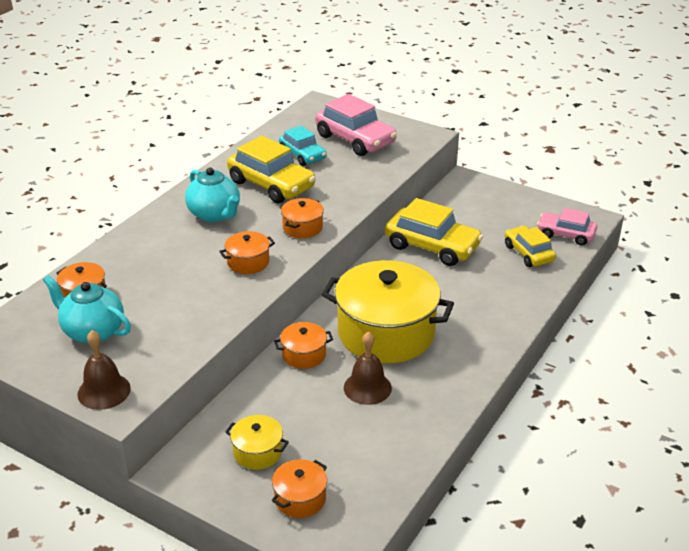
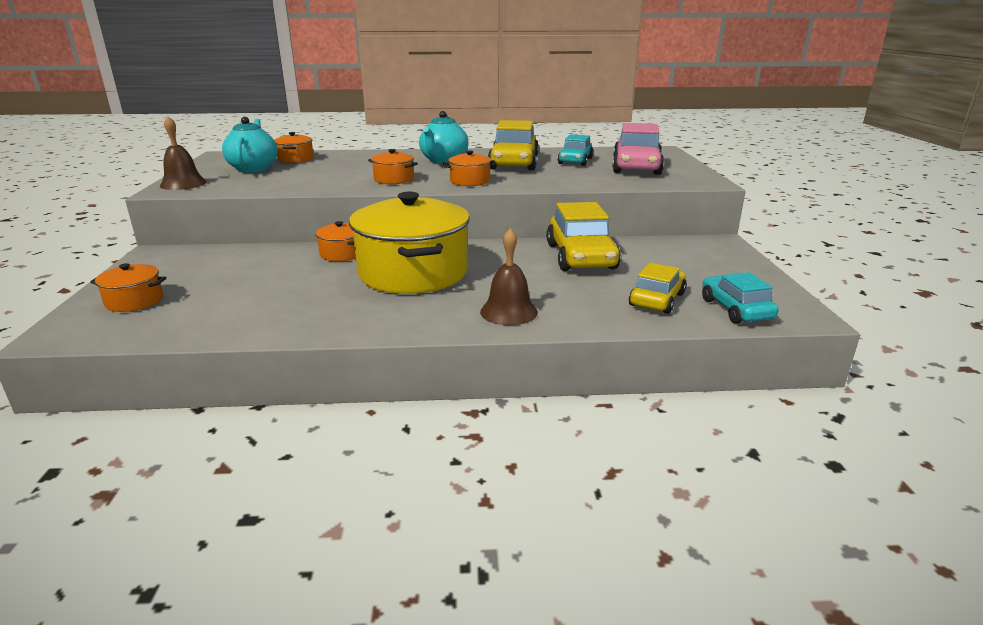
camera: 55 degrees right, 10 degrees down
yellow pot [225,415,289,470] -> none
brown bell [344,332,392,405] -> brown bell moved to [480,228,538,325]
pink car [537,208,597,245] -> turquoise car [702,272,779,324]

